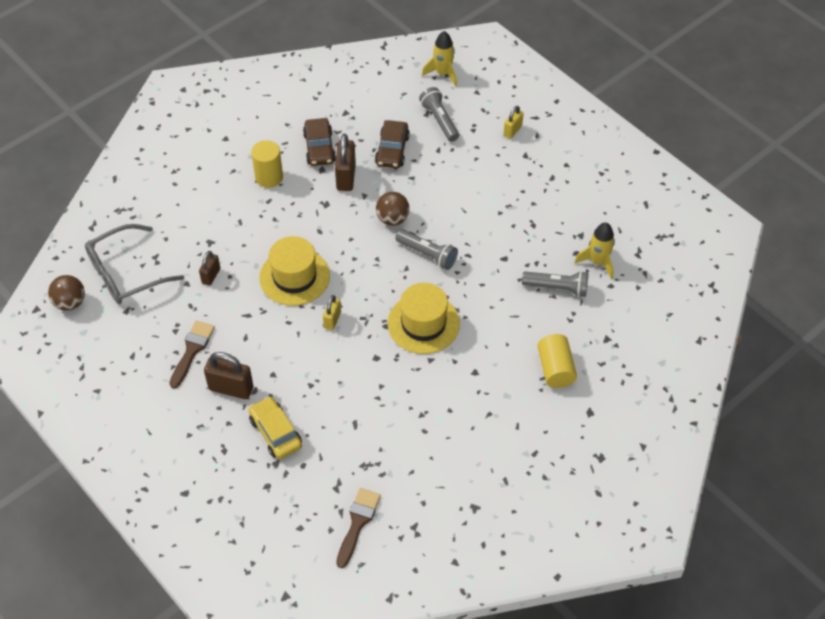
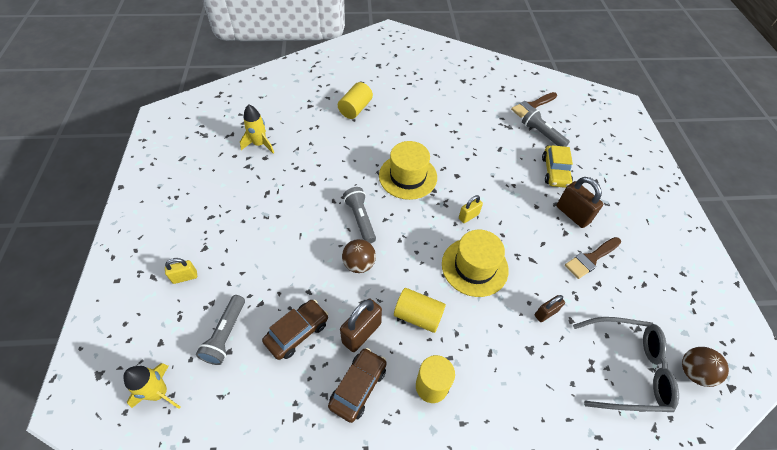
camera: 145 degrees left, 0 degrees up
grey flashlight [522,271,588,297] -> grey flashlight moved to [522,108,570,147]
none -> yellow cylinder [394,288,446,333]

